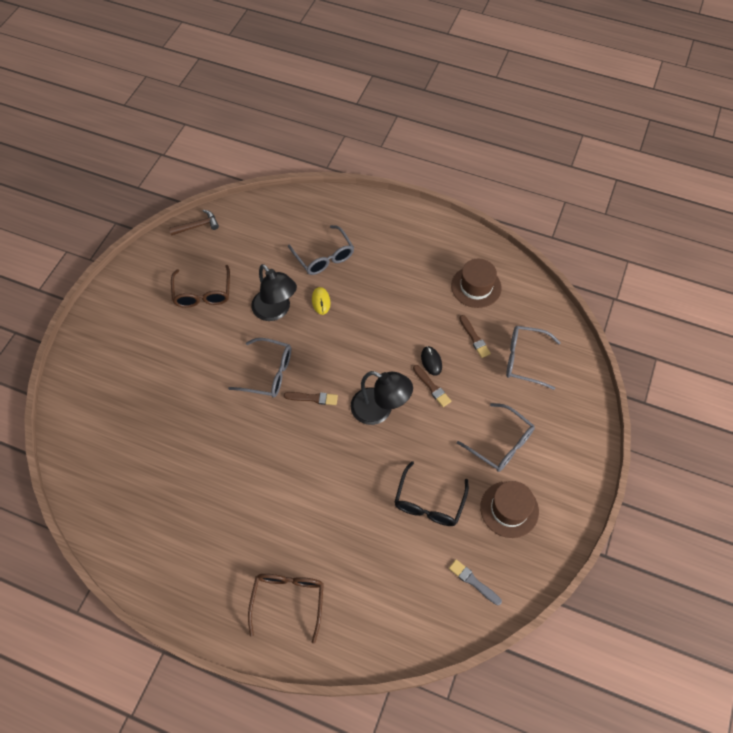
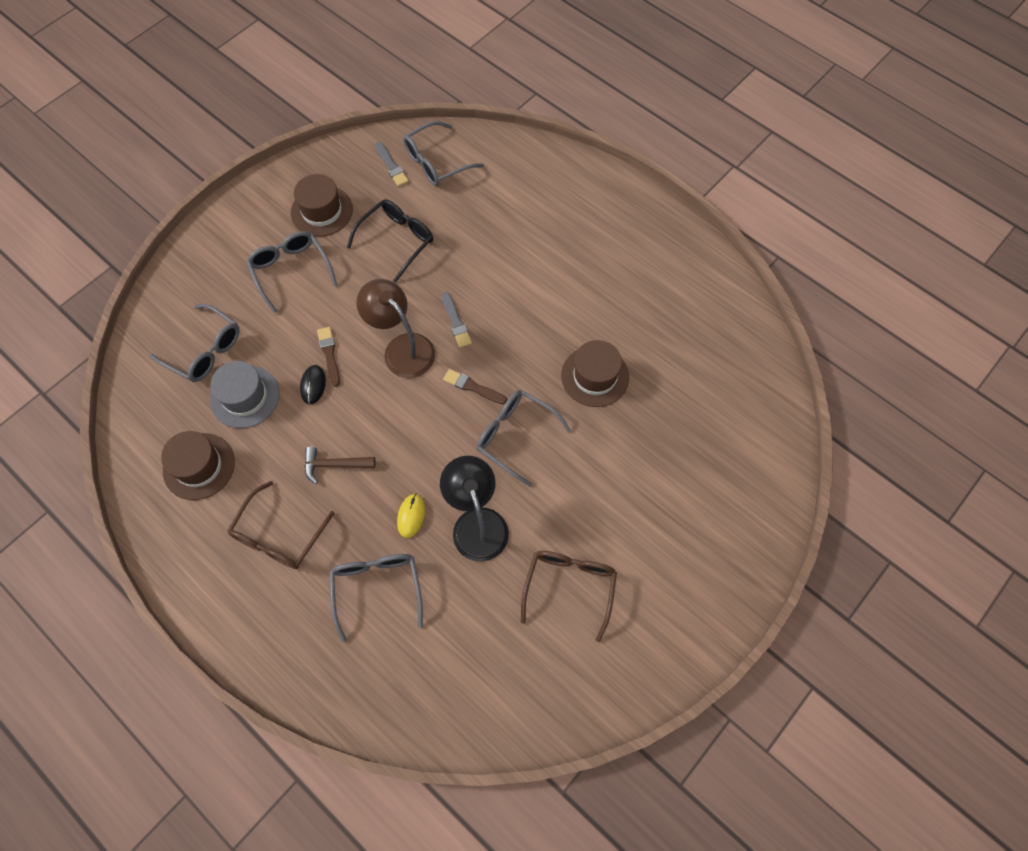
camera: 160 degrees left, 5 degrees up
brown hammer [169,210,219,236] -> brown hammer moved to [304,447,376,484]
brown glasses [248,574,324,643] -> brown glasses moved to [227,481,335,569]
black lamp [351,371,413,425] -> brown lamp [356,279,435,378]
brown brush [459,315,491,358] -> grey hat [210,361,280,428]
none -> grey glasses [403,121,484,186]
none -> grey brush [442,292,472,348]
none -> brown hat [561,340,629,407]

